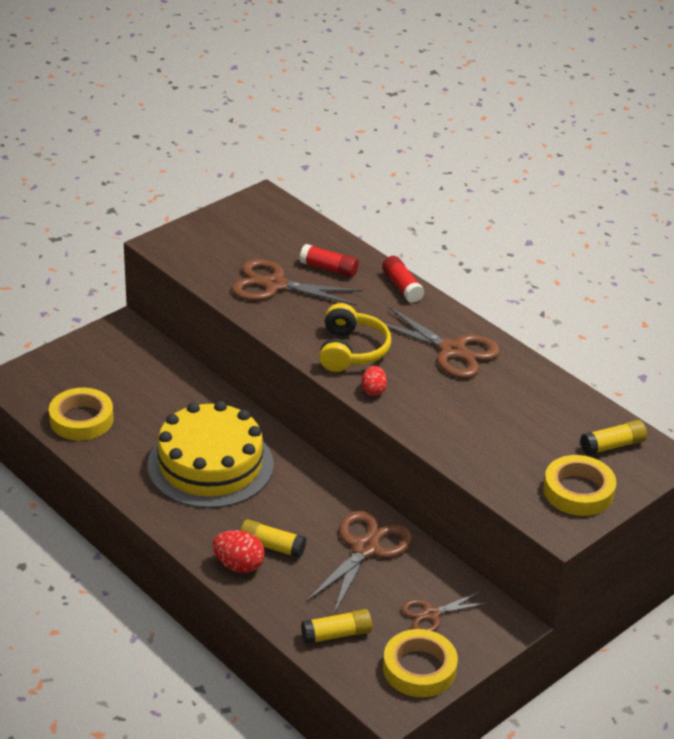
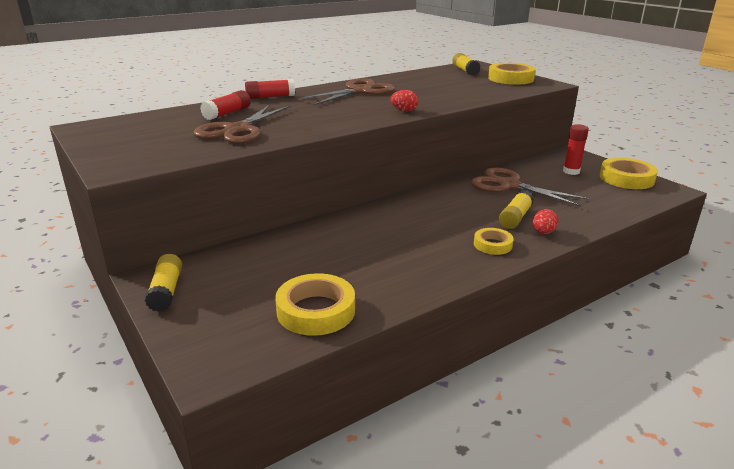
camera: 80 degrees left, 10 degrees down
yellow cake [147,401,274,508] -> none
red egg [212,530,265,573] -> red egg [533,209,558,234], size x0.66
yellow glue stick [301,609,372,644] -> yellow glue stick moved to [145,254,182,312]
yellow headphones [319,303,392,372] -> none
brown scissors [401,591,489,632] -> red glue stick [563,124,589,175]
none -> yellow tape [474,228,514,255]

